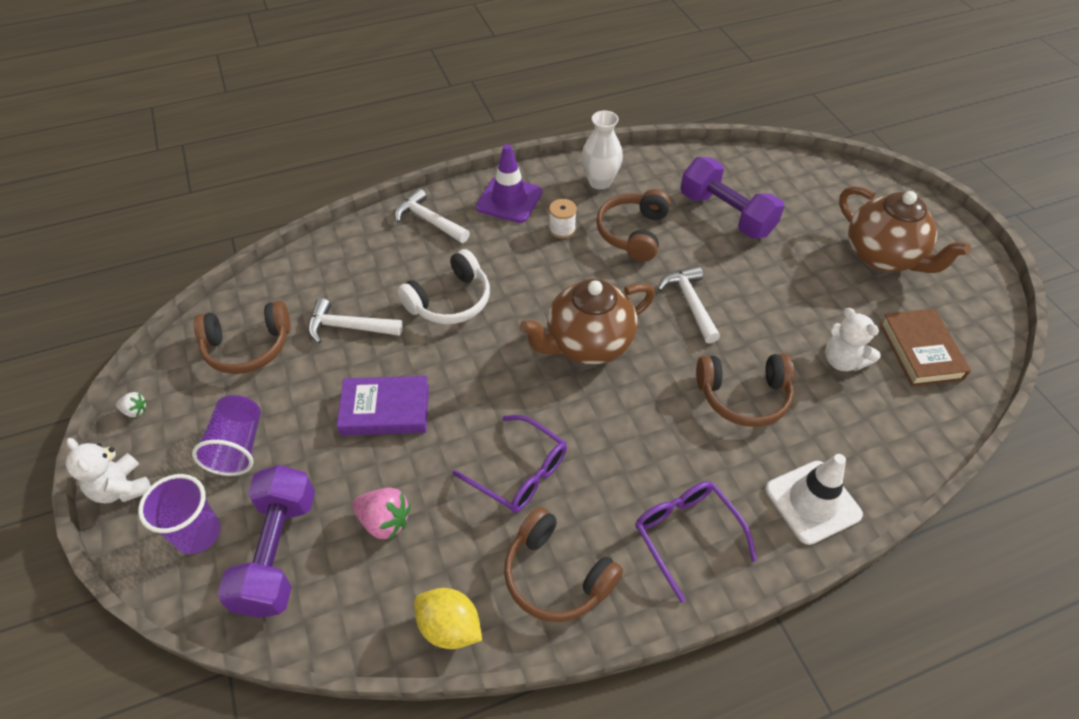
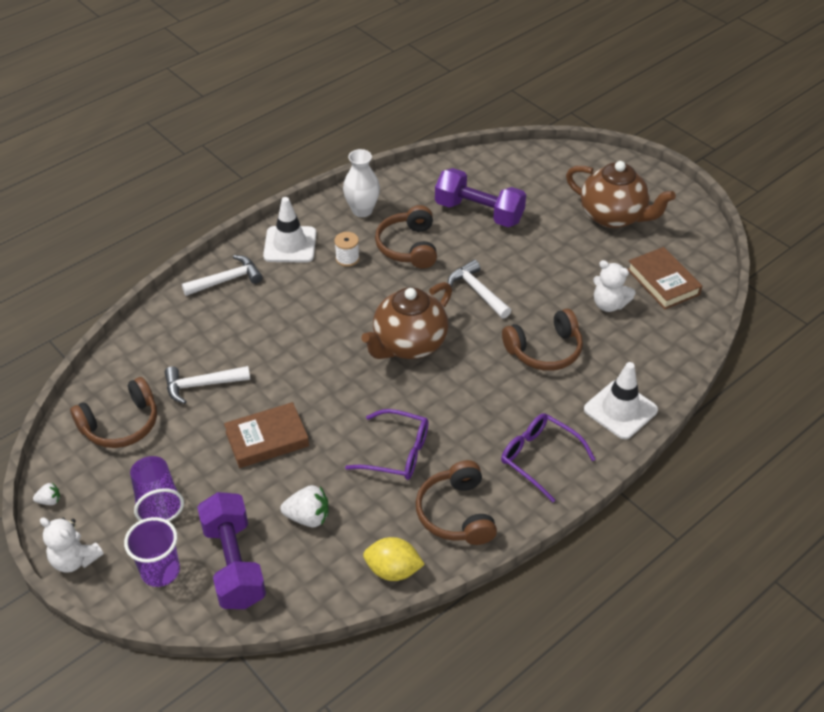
camera: 20 degrees left, 5 degrees down
purple book [337,376,429,436] -> brown book [224,402,309,468]
pink strawberry [353,488,411,540] -> white strawberry [280,485,329,527]
white hammer [395,188,470,243] -> white hammer turned 135 degrees clockwise [182,255,262,296]
white headphones [398,249,490,324] -> none
purple traffic cone [476,144,542,223] -> white traffic cone [263,197,316,262]
brown headphones [504,507,623,622] -> brown headphones turned 60 degrees clockwise [416,460,497,545]

